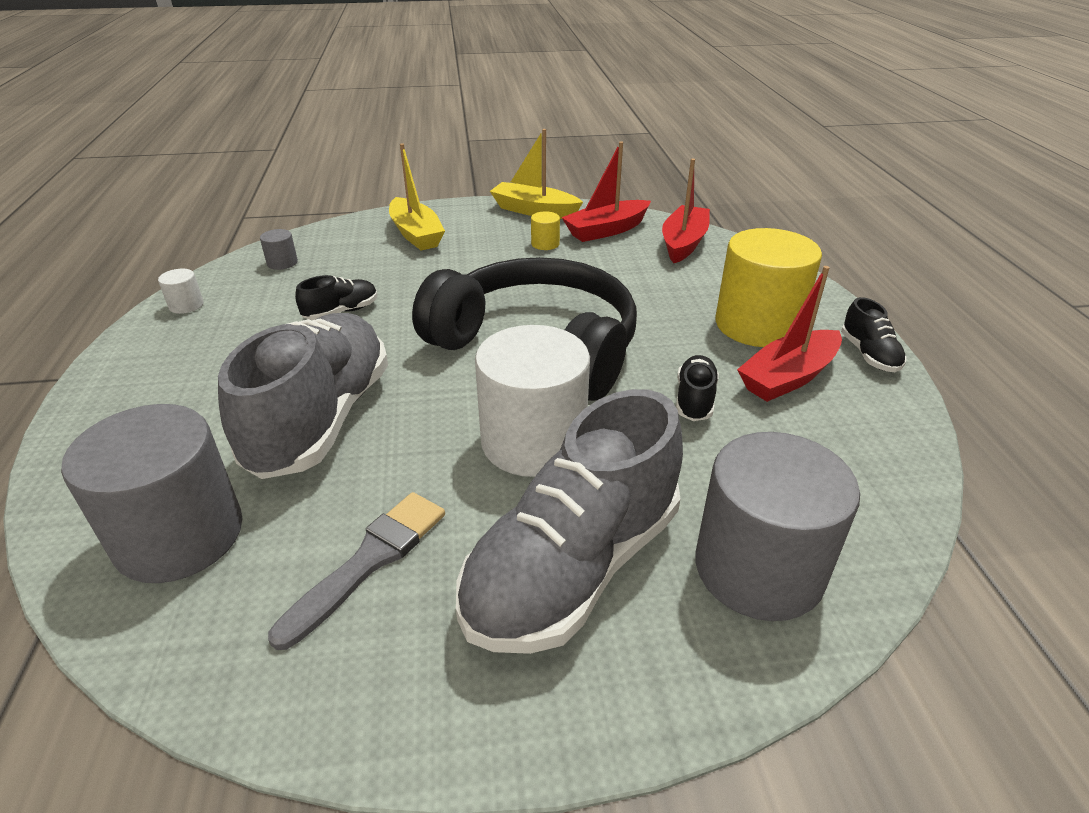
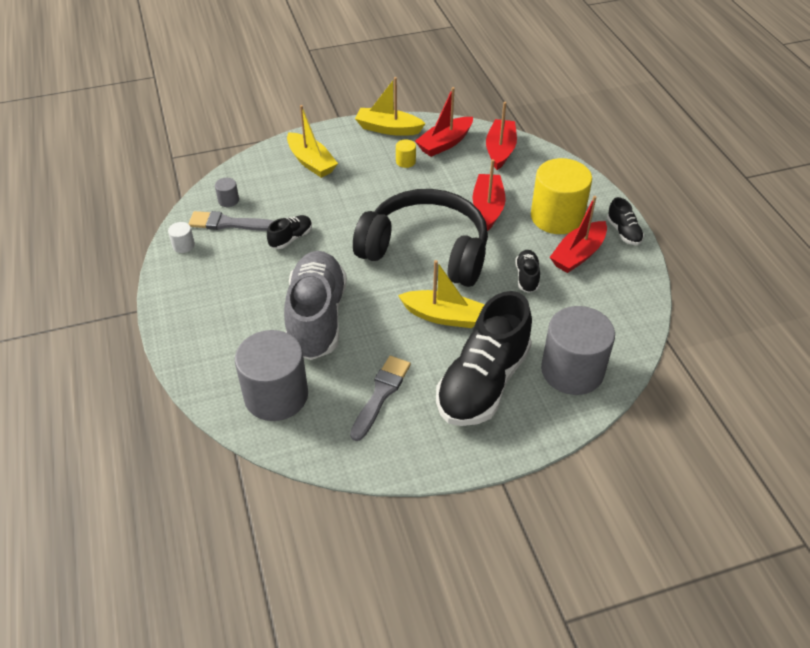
camera: 10 degrees left, 10 degrees up
grey shoe [456,389,683,654] -> black shoe [436,291,532,426]
white cylinder [475,325,590,477] -> yellow boat [398,260,485,328]
none -> grey brush [189,211,273,231]
none -> red boat [473,159,506,231]

